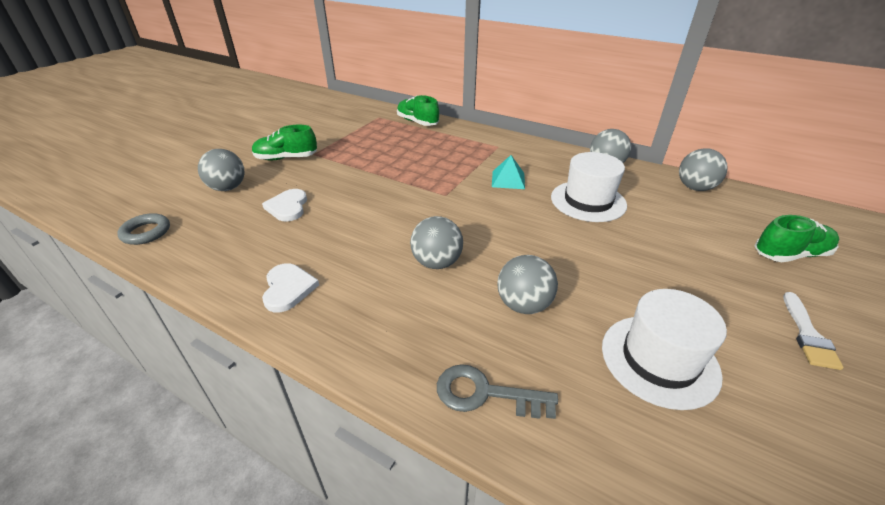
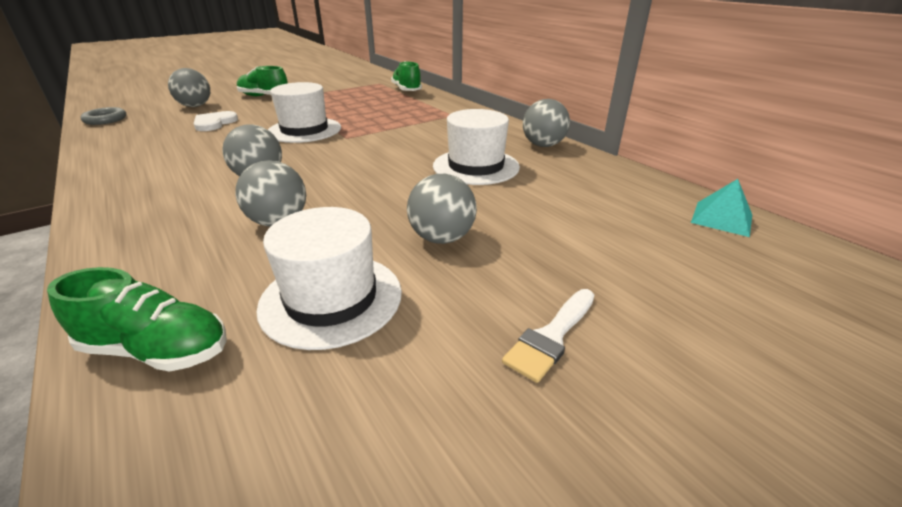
camera: 25 degrees right, 5 degrees down
white heart [262,263,319,312] -> none
grey key [437,364,558,419] -> none
turquoise pyramid [492,155,525,189] -> turquoise pyramid moved to [691,179,752,237]
grey ball [679,148,728,191] -> grey ball moved to [407,174,477,244]
green shoe [755,215,839,262] -> green shoe moved to [47,267,227,372]
none -> white hat [268,82,341,143]

